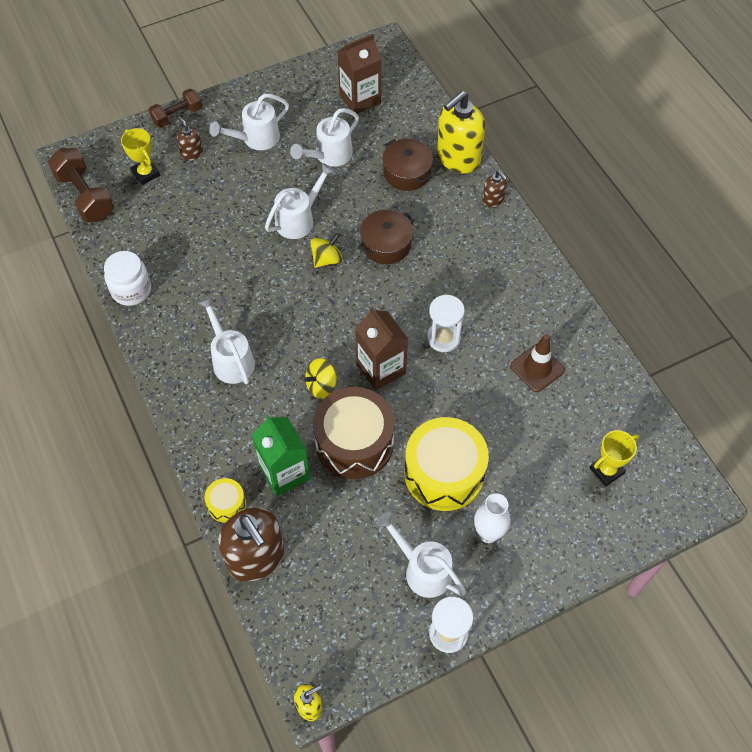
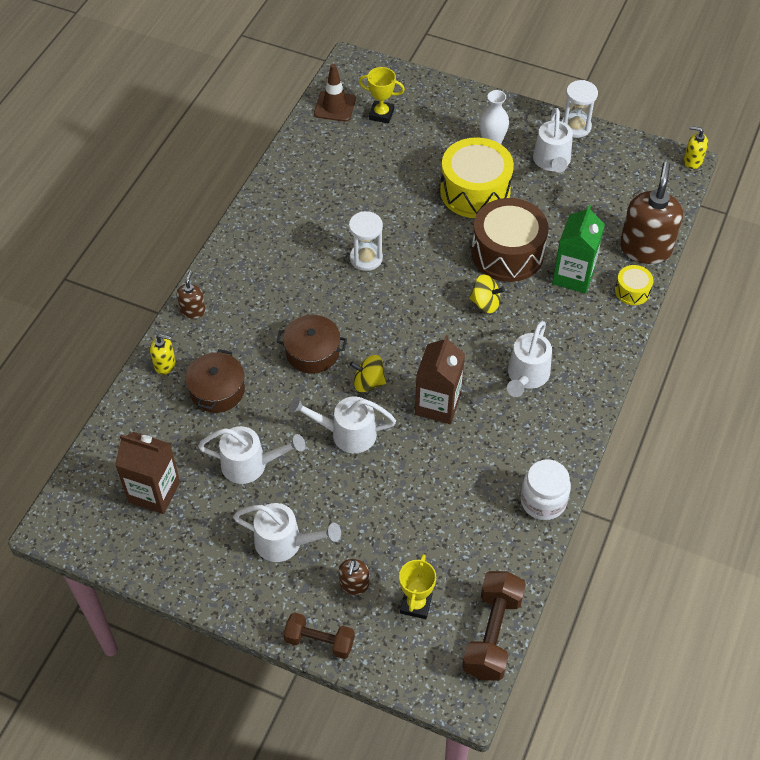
camera: 130 degrees left, 5 degrees down
brown carton [355,307,408,390] -> brown carton moved to [415,335,465,424]
yellow soap dispenser [436,91,485,174] -> yellow soap dispenser [150,334,176,375], size x0.48
brown traffic cone [510,334,565,392] -> brown traffic cone moved to [314,64,356,122]

